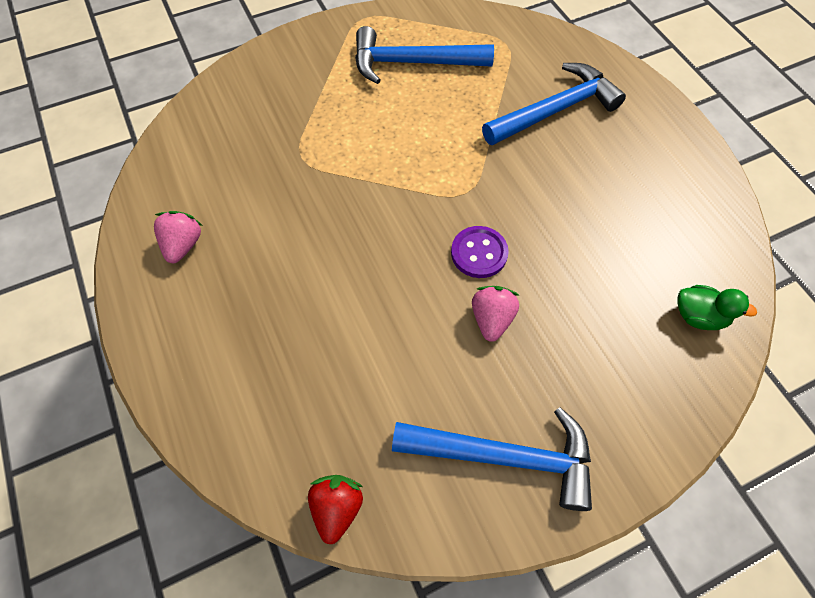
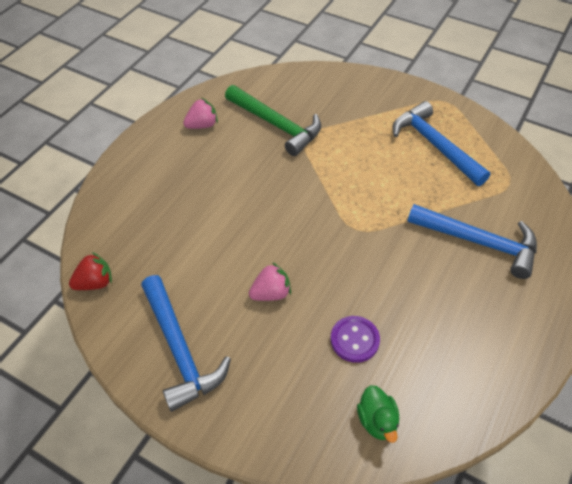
camera: 55 degrees right, 10 degrees down
purple button [451,226,509,278] -> purple button moved to [331,316,380,363]
none -> green hammer [225,85,321,156]

